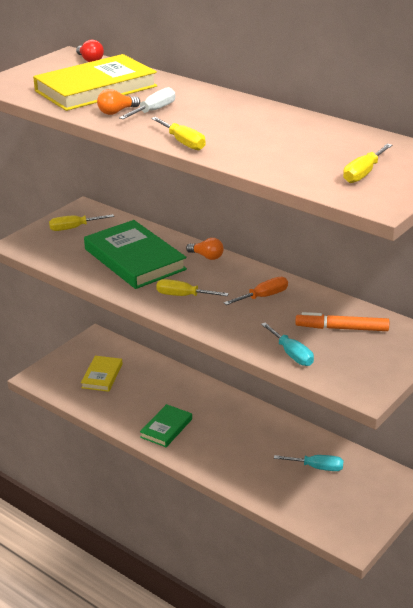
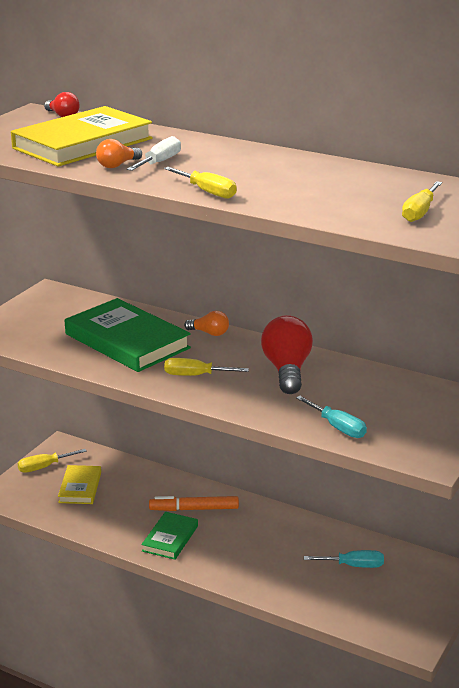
camera: 10 degrees left, 5 degrees down
yellow screwdriver [49,214,114,231] -> yellow screwdriver moved to [18,449,87,473]
orange screwdriver [224,277,288,305] -> red light bulb [261,315,313,394]
orange marker [295,312,389,331] -> orange marker moved to [149,496,239,511]

